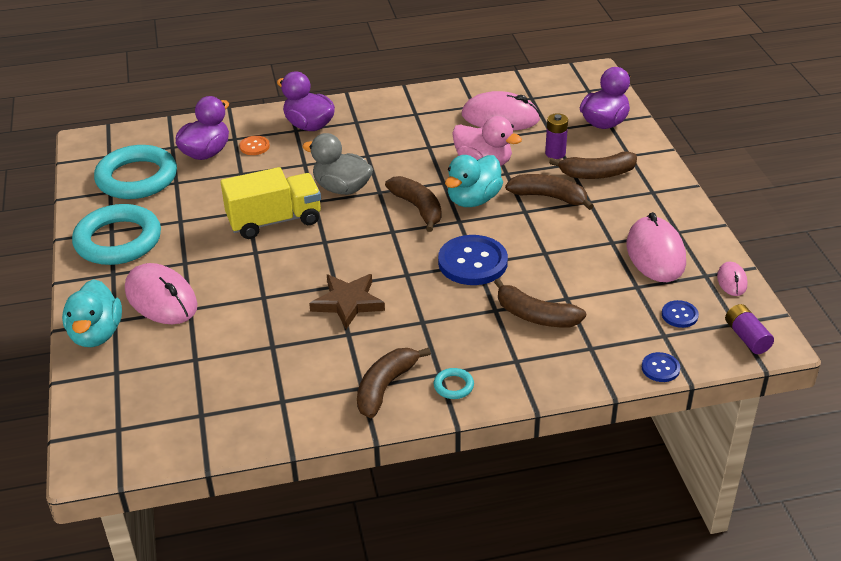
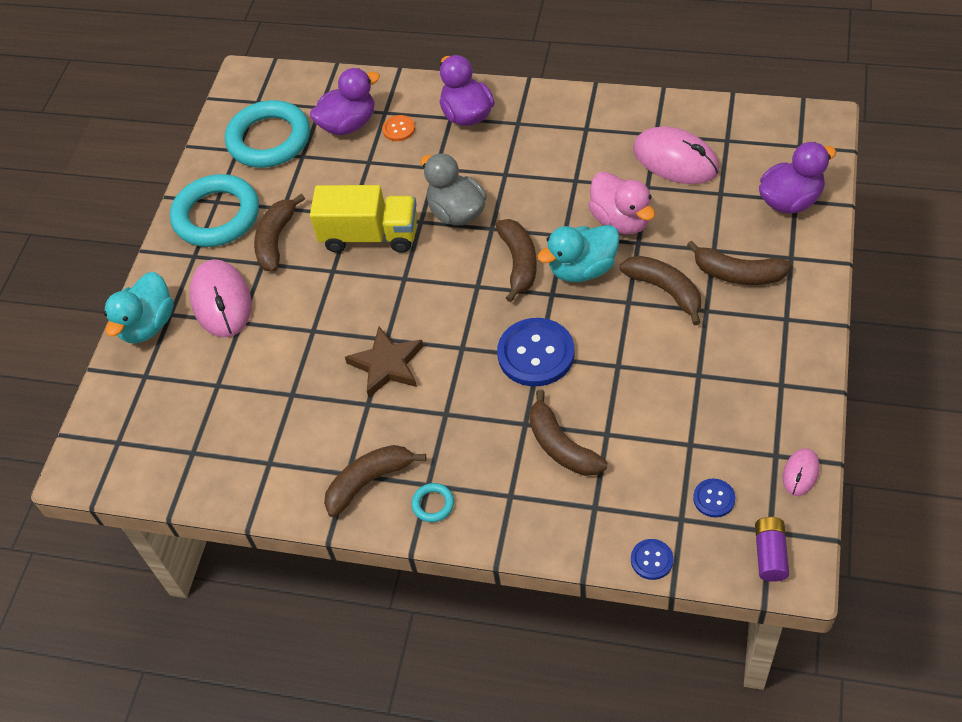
camera: 30 degrees right, 15 degrees up
purple battery [545,113,568,159] -> none
pink mouse [626,212,686,282] -> none
none -> brown banana [254,194,305,272]

